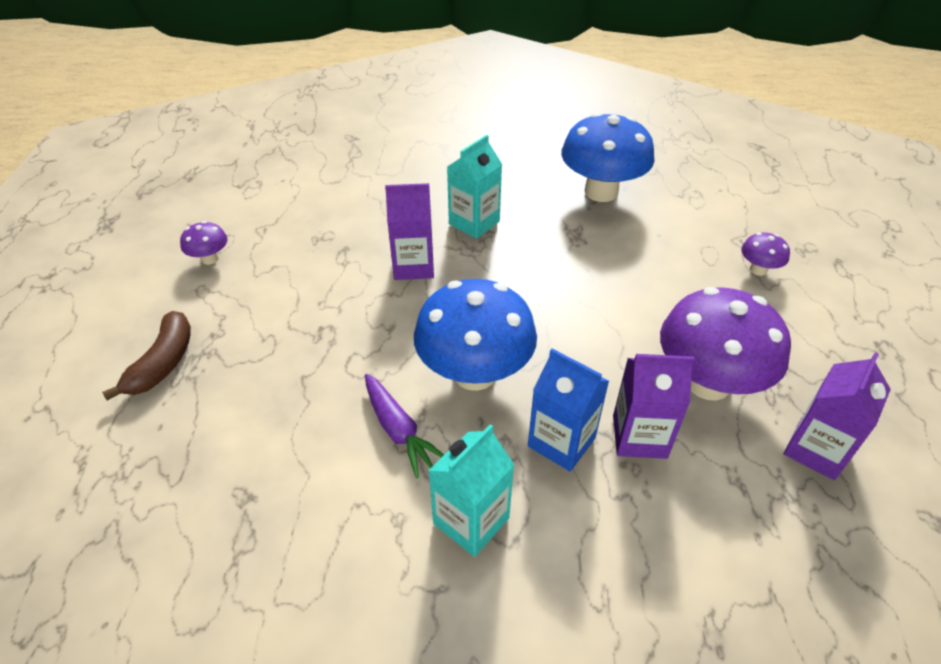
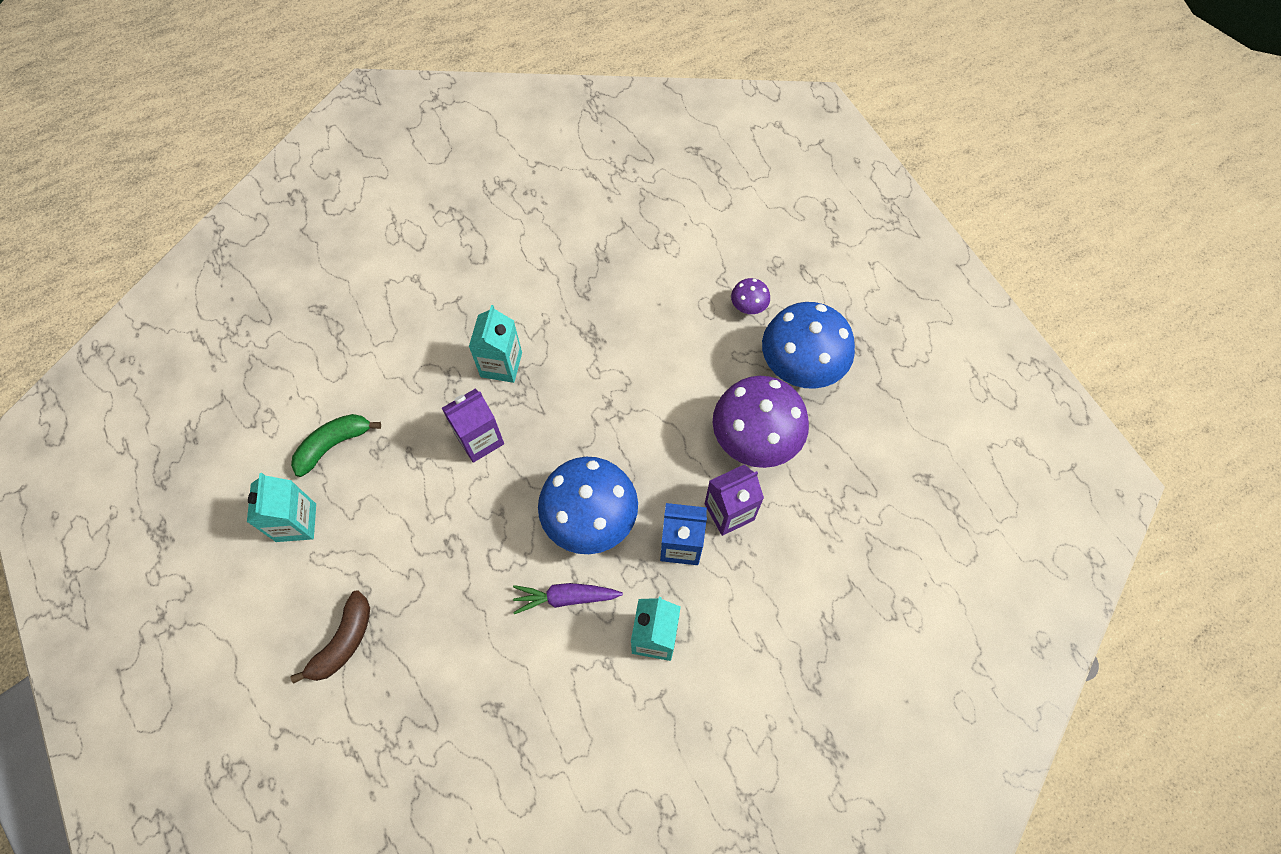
camera: 30 degrees left, 20 degrees up
brown banana [102,311,191,400] -> brown banana turned 45 degrees clockwise [291,590,370,684]
purple mushroom [180,221,227,265] -> turquoise carton [247,473,316,542]
purple carrot [365,374,444,478] -> purple carrot turned 150 degrees clockwise [513,583,623,614]
blue mushroom [561,112,654,202] -> blue mushroom moved to [762,302,855,389]
purple carton [784,352,891,480] -> none
none -> green banana [291,414,381,477]

